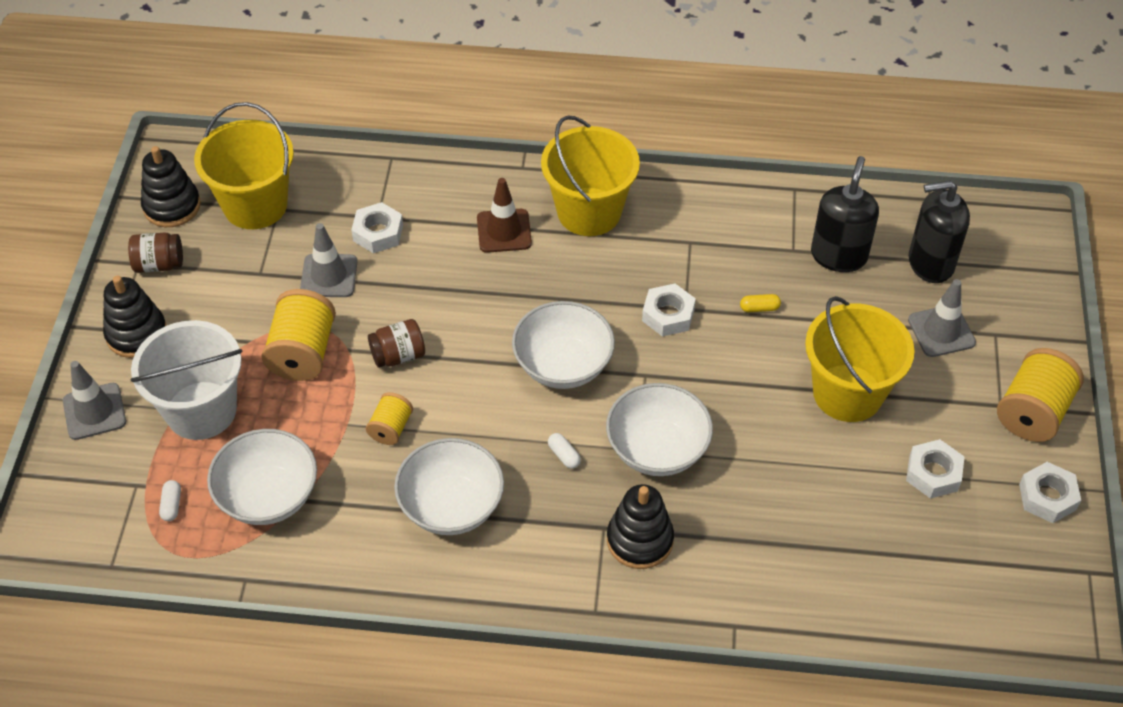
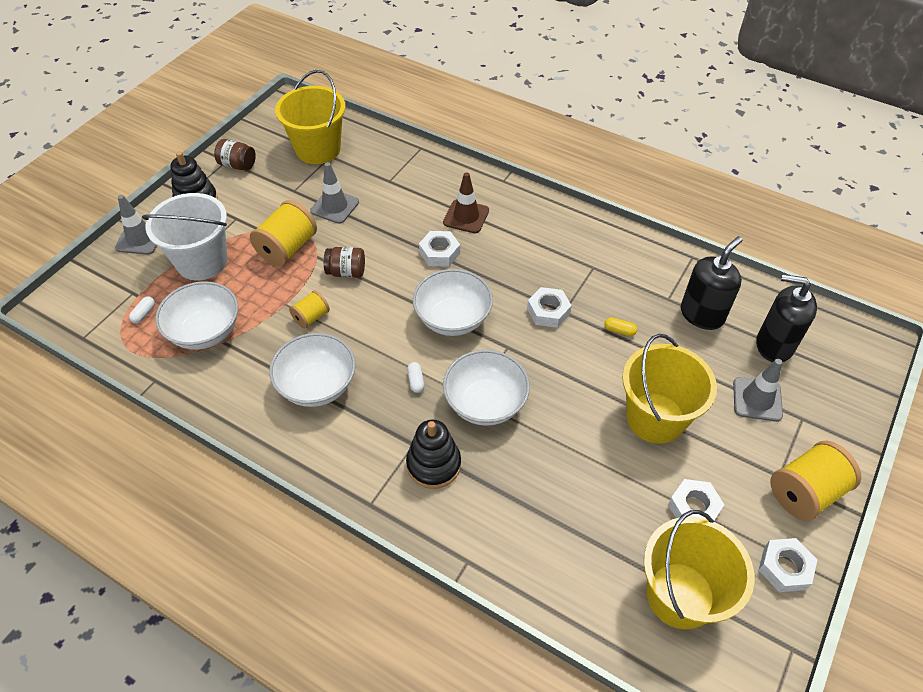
camera: 25 degrees right, 0 degrees up
black stacking toy [141,146,201,227] -> none
white nut [351,202,403,253] -> white nut moved to [419,231,460,267]
yellow bucket [541,116,640,236] -> yellow bucket moved to [644,510,755,629]

